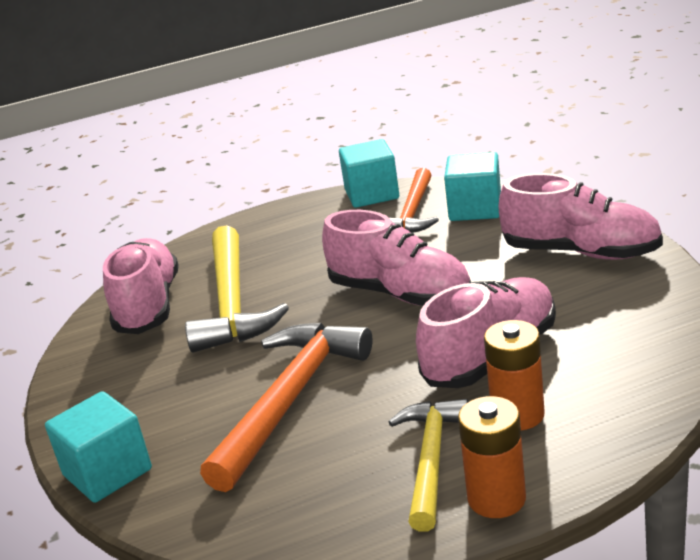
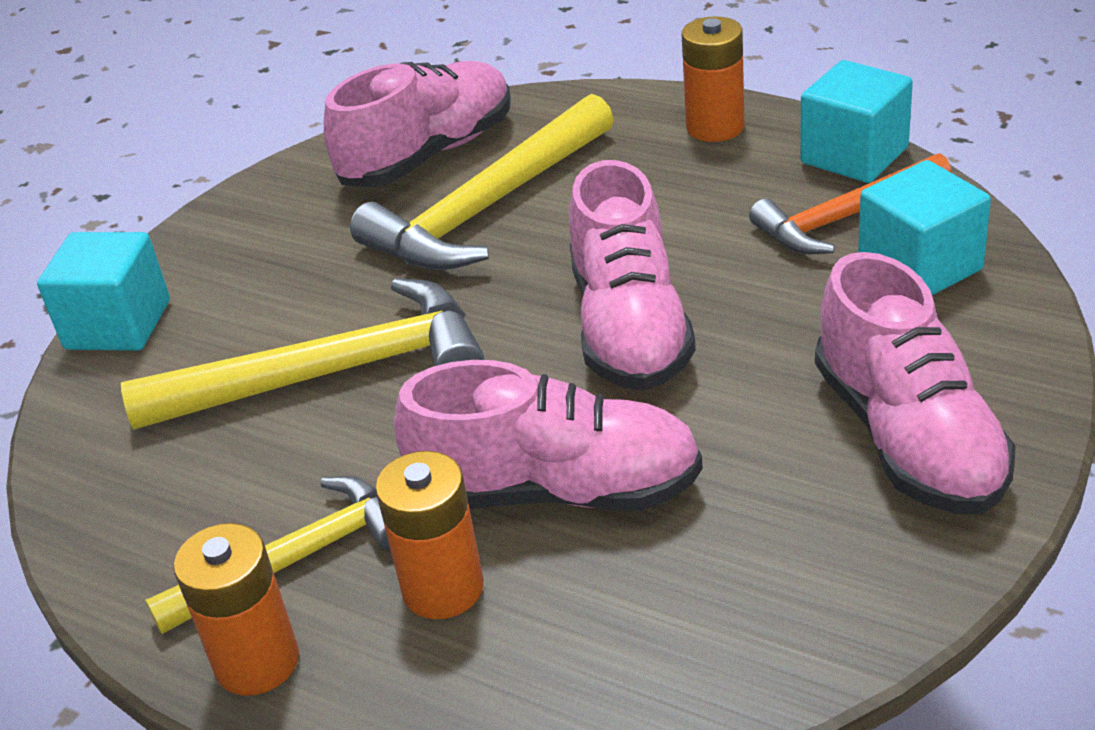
camera: 50 degrees right, 10 degrees up
orange hammer [200,323,372,492] -> yellow hammer [121,278,485,430]
none -> orange battery [682,16,744,142]

